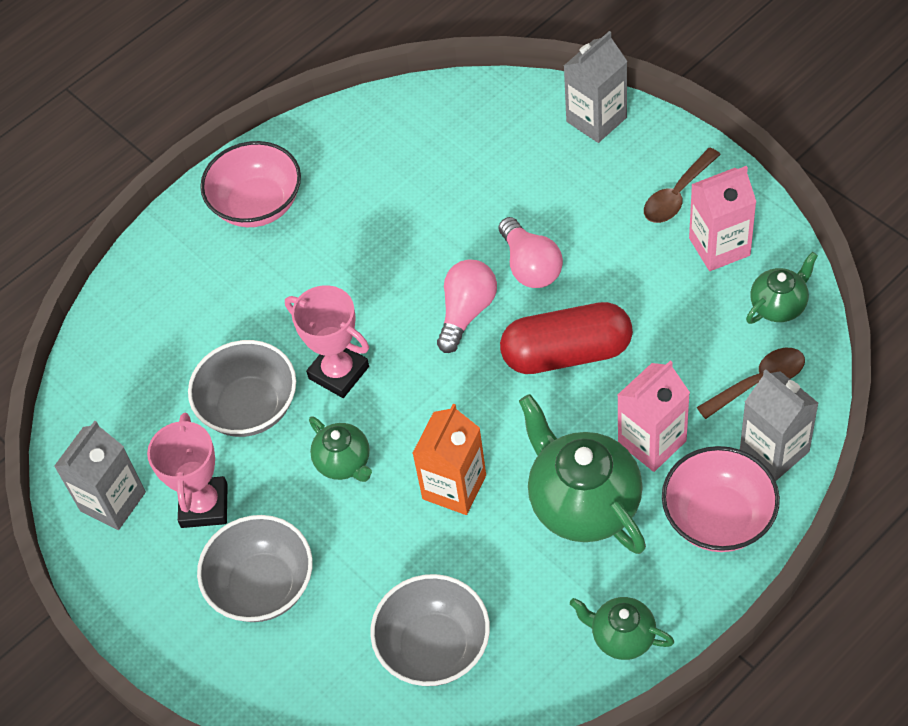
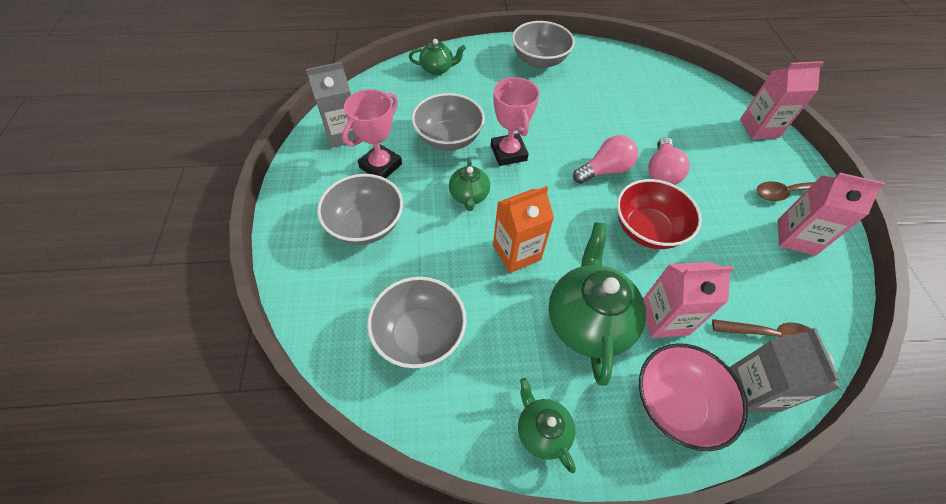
camera: 30 degrees right, 0 degrees up
pink bowl [200,141,301,227] -> grey bowl [512,21,575,68]
red capsule [500,302,633,374] -> red bowl [617,179,702,249]
grey carton [564,31,628,143] -> pink carton [740,61,824,139]
green teapot [746,252,818,324] -> green teapot moved to [409,39,466,75]

